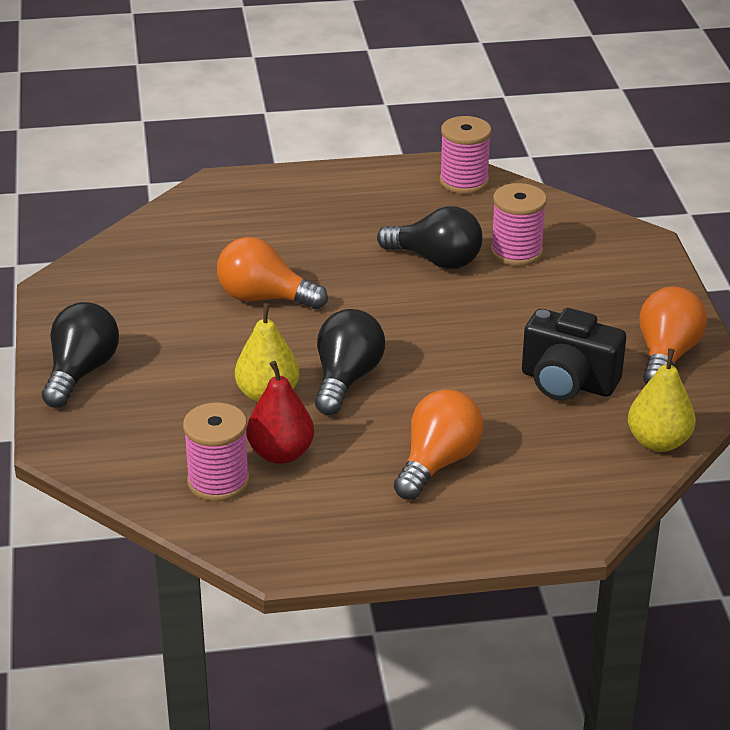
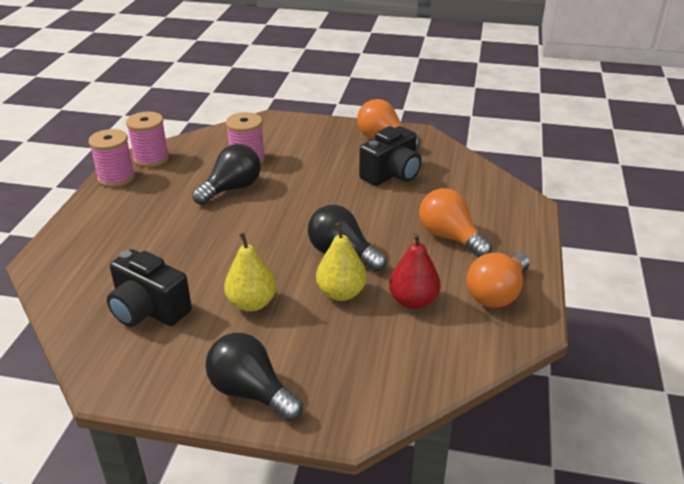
camera: 70 degrees left, 0 degrees up
pink spool [183,403,249,502] -> pink spool moved to [88,129,135,187]
orange light bulb [217,237,328,309] -> orange light bulb moved to [467,253,530,308]
yellow pear [628,349,696,452] -> yellow pear moved to [224,232,276,312]
none -> black camera [107,249,192,327]

